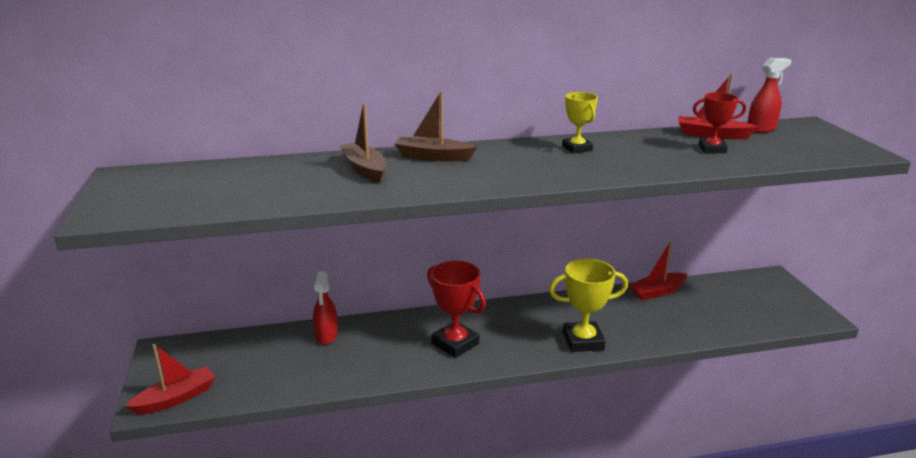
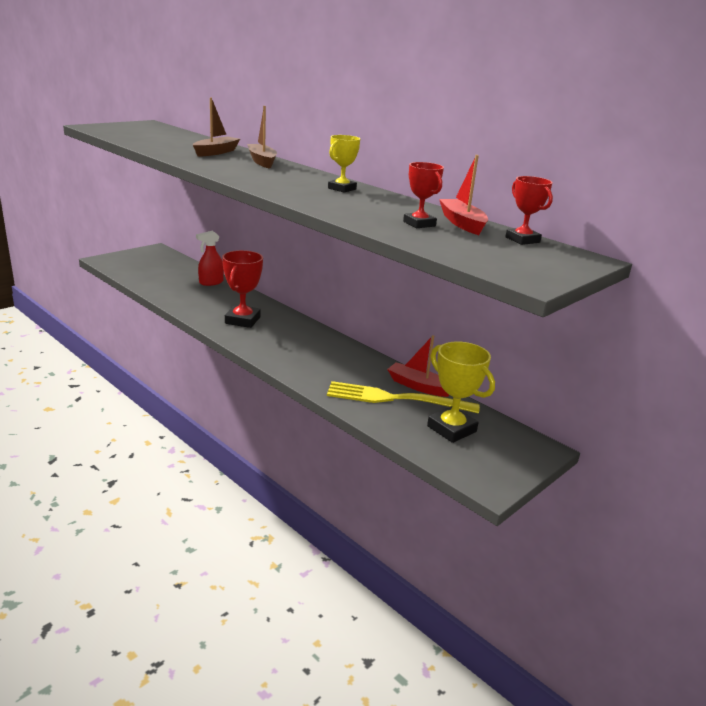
camera: 55 degrees right, 0 degrees up
red boat [125,344,215,415] -> none
yellow trophy [549,259,628,352] -> yellow trophy moved to [427,341,495,443]
red spray bottle [748,58,791,133] -> red trophy [505,176,553,245]
none -> yellow fork [327,381,480,414]

